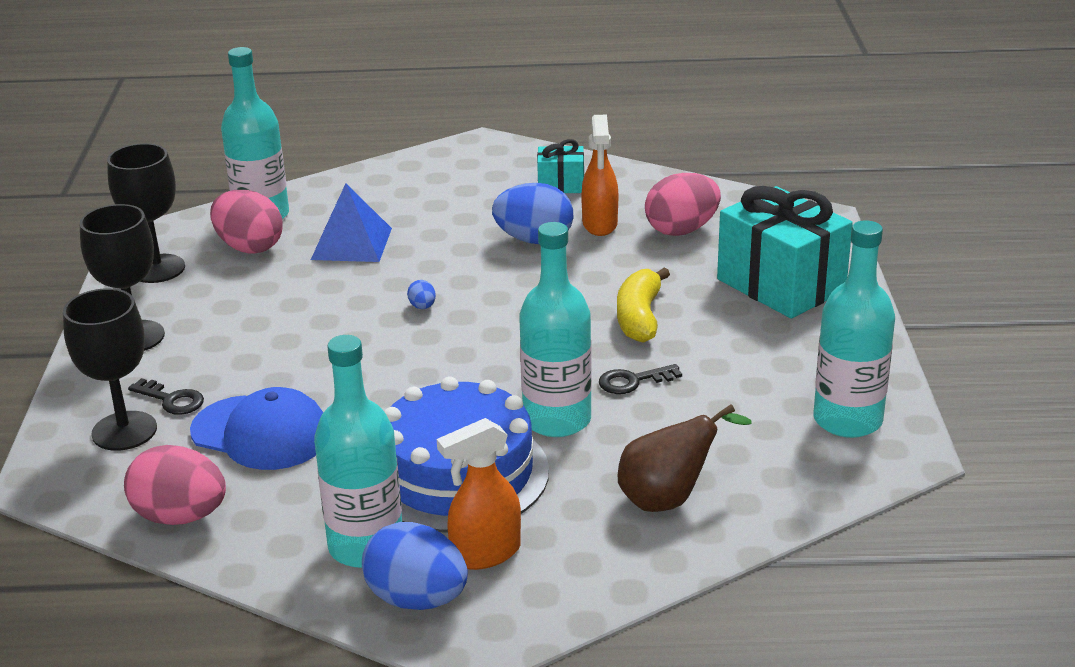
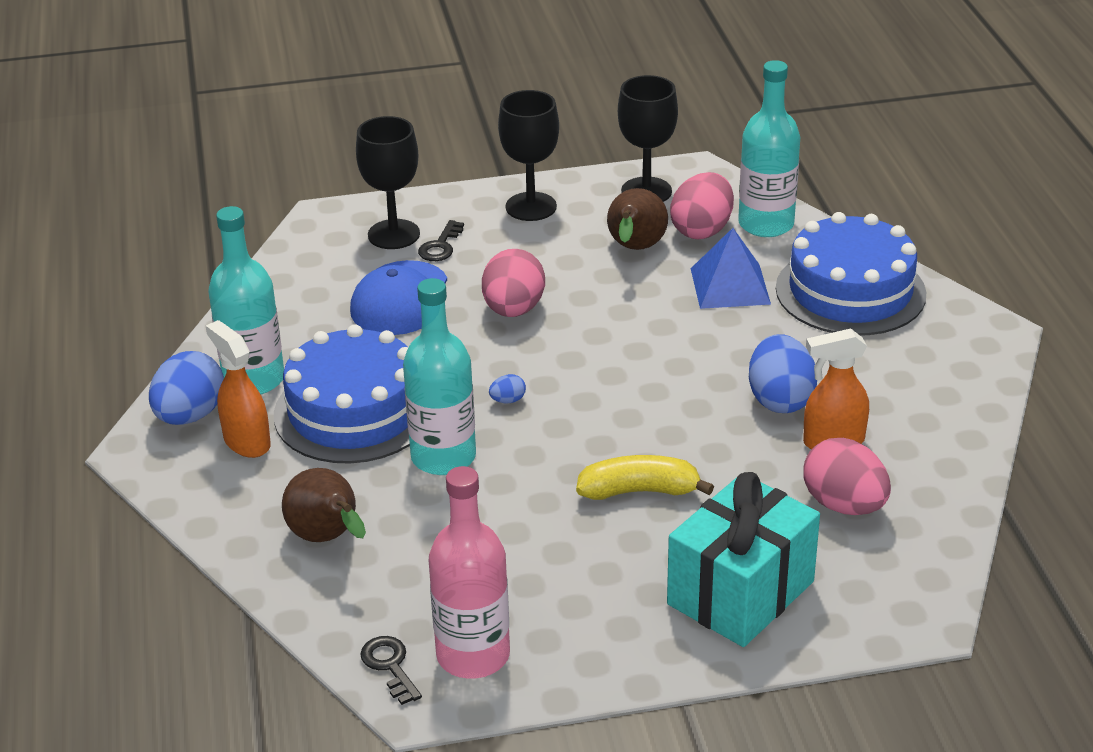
camera: 80 degrees right, 5 degrees up
pink egg [124,445,226,525] -> pink egg moved to [482,249,545,317]
blue egg [407,280,436,309] -> blue egg moved to [489,374,526,403]
turquoise gift [537,139,584,193] -> none
black key [599,364,682,394] -> black key moved to [360,636,422,705]
turquoise bottle [813,220,895,438] -> pink bottle [429,466,510,679]
none -> brown pear [607,188,668,250]
none -> blue cake [776,212,926,335]

